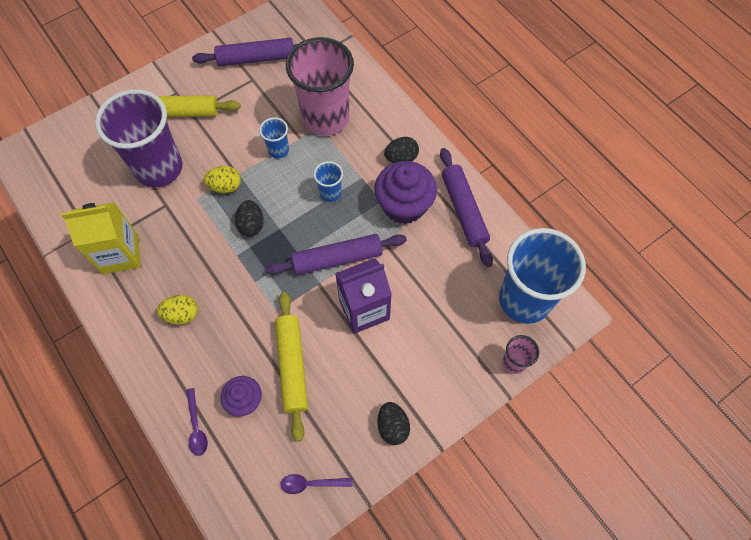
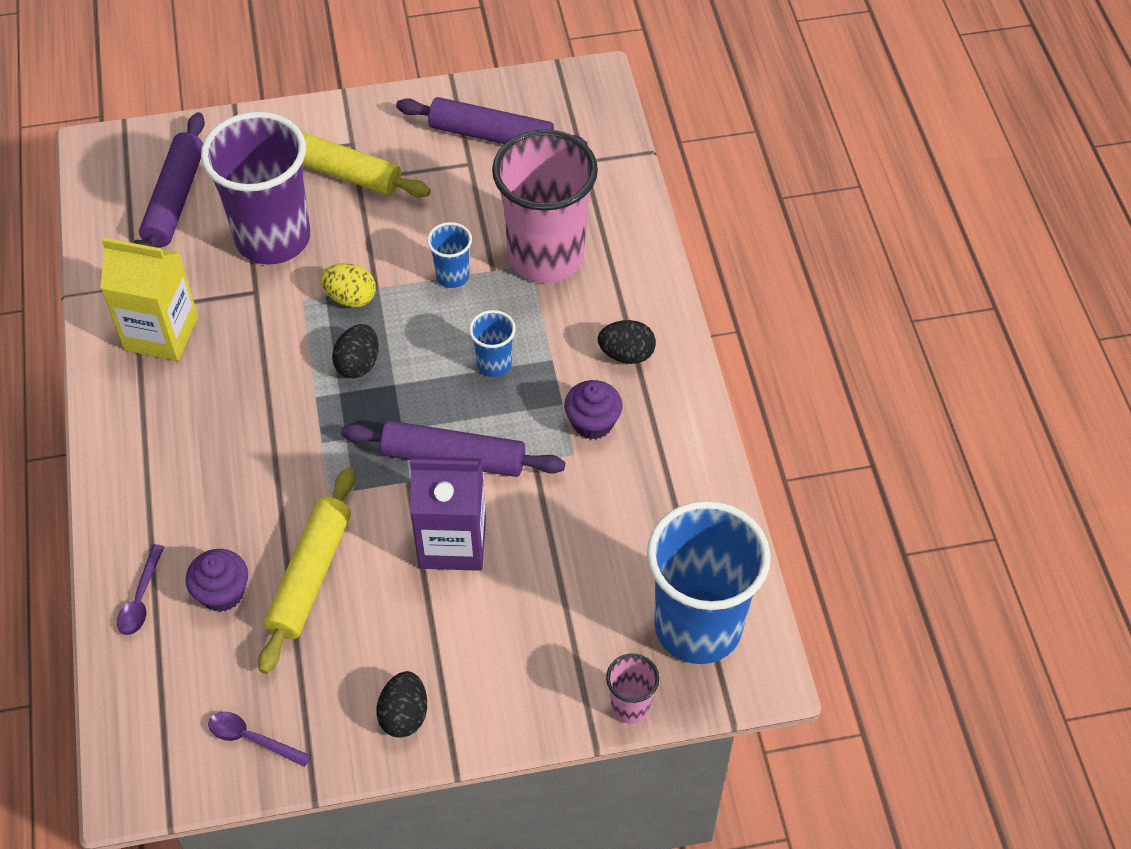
camera: 25 degrees right, 10 degrees down
yellow egg [157,295,198,325] -> none
purple cupcake [374,161,437,224] -> purple cupcake [564,380,623,440], size x0.59
purple rolling pin [440,148,493,267] -> purple rolling pin moved to [139,112,205,248]

